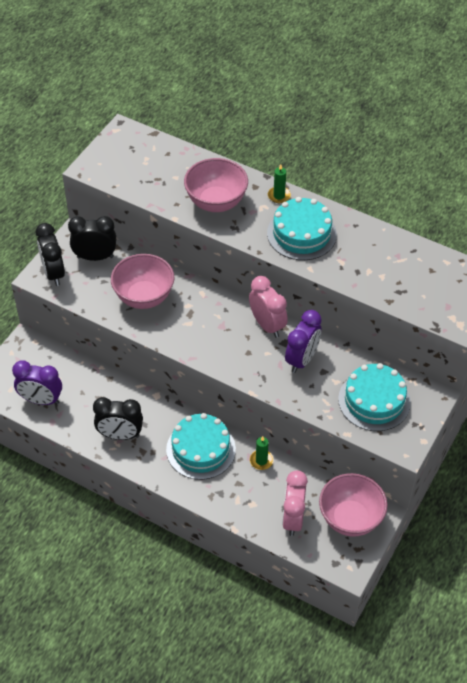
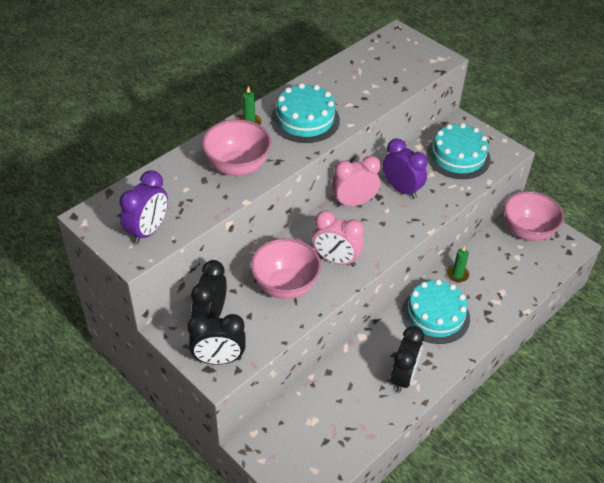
camera: 75 degrees left, 5 degrees down
purple clock [12,360,62,405] -> purple clock moved to [120,170,168,244]
pink clock [282,470,308,536] -> pink clock moved to [312,211,364,267]

